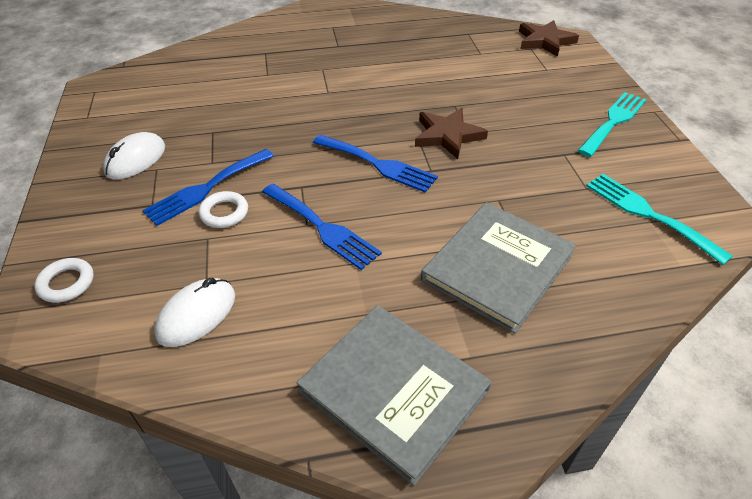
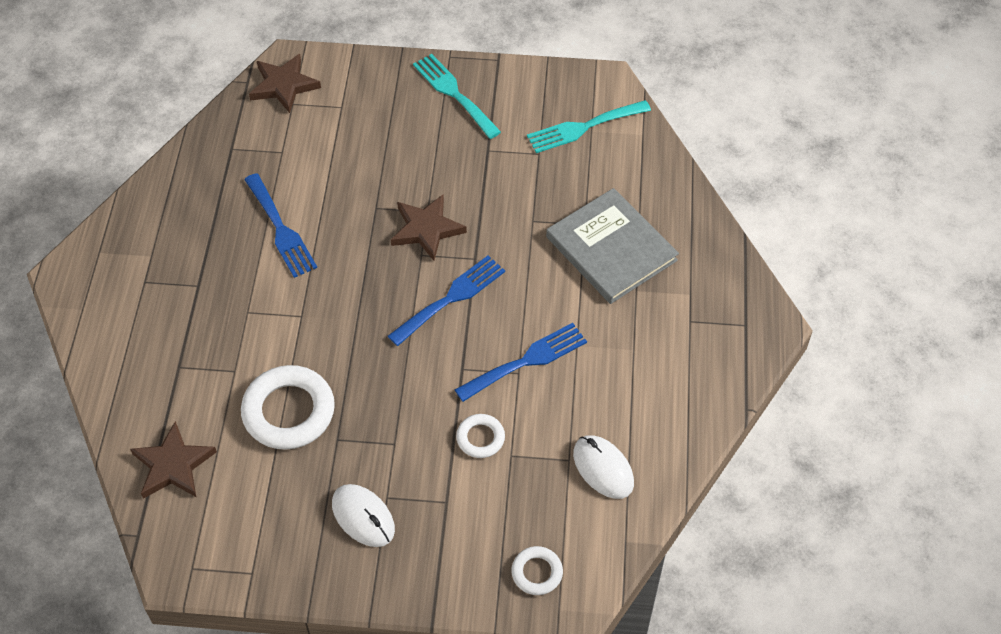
camera: 75 degrees left, 10 degrees up
blue fork [142,149,274,226] -> blue fork moved to [244,173,317,278]
grey book [296,305,492,486] -> none
none -> brown star [130,421,217,499]
none -> white ring [241,365,335,450]

